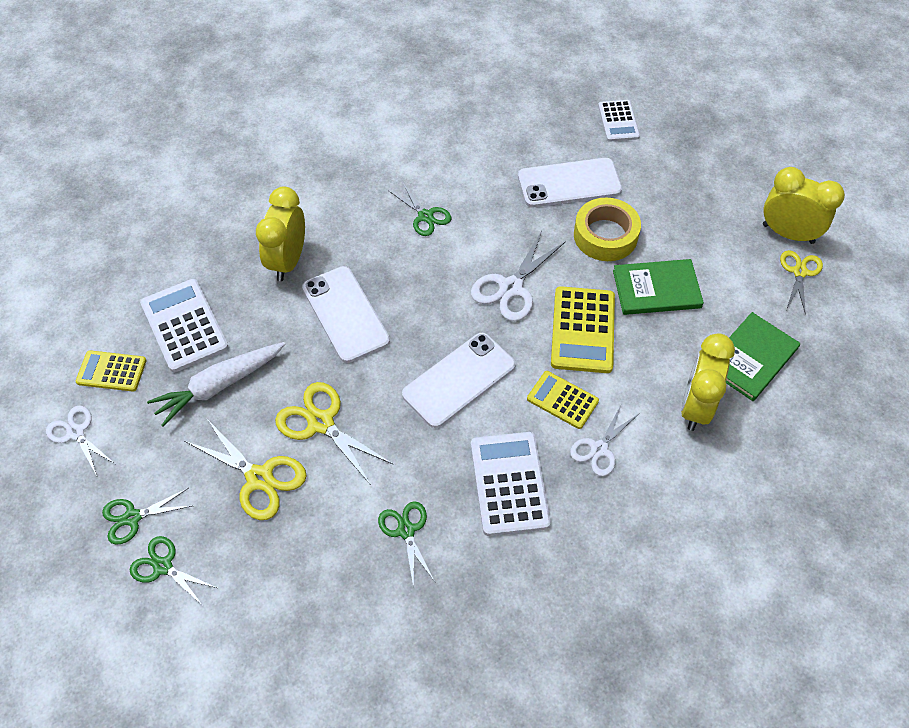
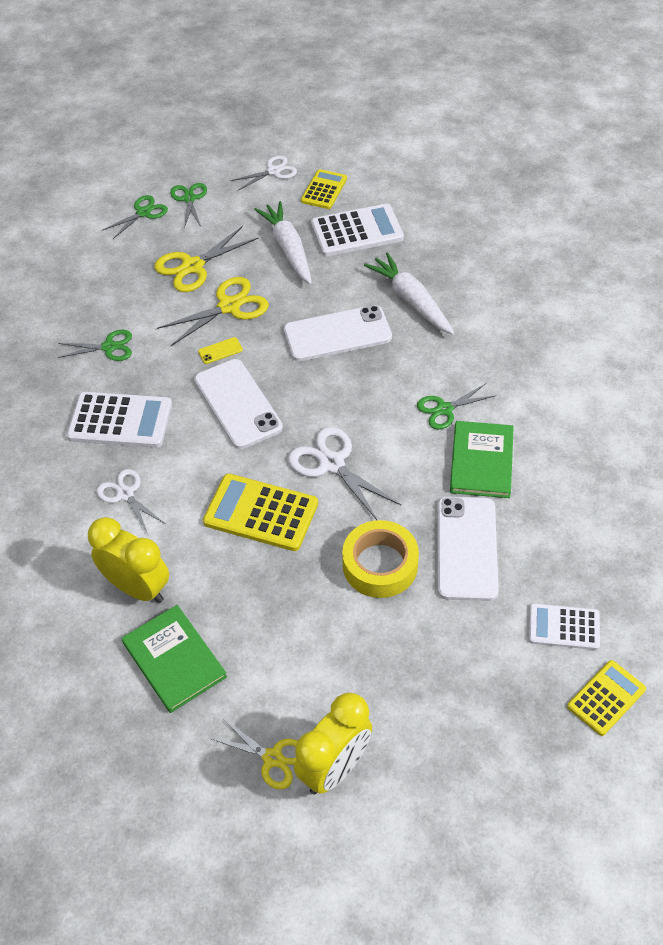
camera: 105 degrees right, 5 degrees down
yellow clock [256,187,305,281] -> white carrot [364,252,455,335]
yellow calculator [527,371,599,429] -> yellow calculator moved to [567,660,646,736]
green book [613,259,704,315] -> green book moved to [450,421,514,498]
none -> yellow phone [198,337,243,364]

